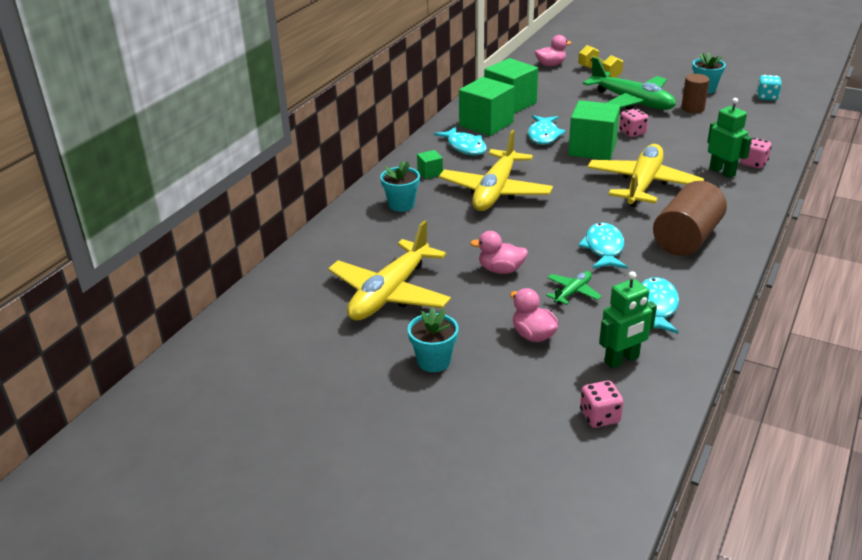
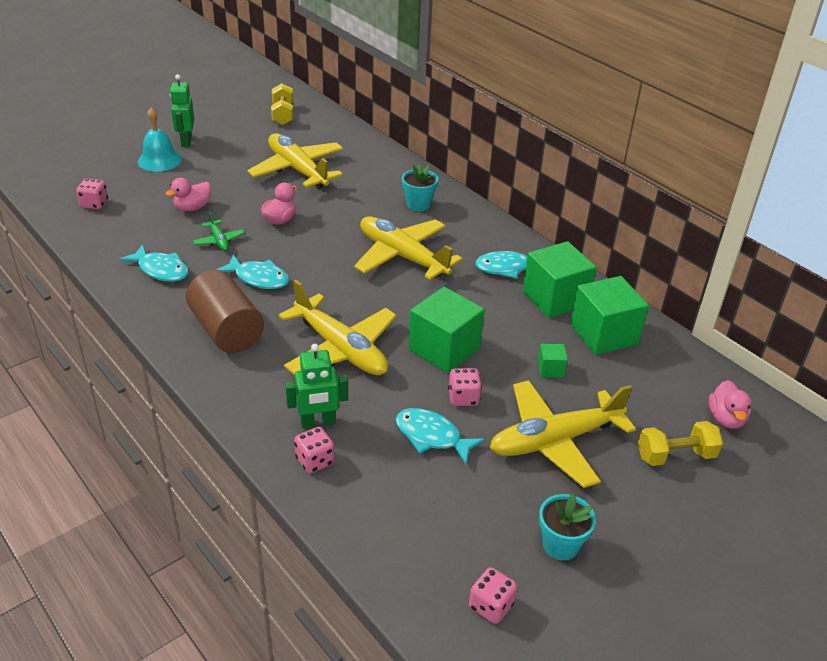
camera: 110 degrees right, 5 degrees up
turquoise flower pot [408,308,458,372] -> none
green cube [417,150,443,179] -> green cube moved to [538,344,568,377]
pink duck [510,288,558,342] -> pink duck turned 150 degrees clockwise [165,178,211,211]
turquoise fish [528,115,566,145] -> turquoise fish moved to [396,408,485,465]
green plane [583,57,676,110] -> yellow plane [490,380,636,488]
green robot [599,271,657,368] -> green robot moved to [170,74,194,147]
brown cylinder [681,74,709,113] -> none
turquoise dice [757,75,781,101] -> pink dice [469,567,517,624]
none -> turquoise bell [138,107,182,172]
none -> yellow dumbbell [271,83,293,125]

